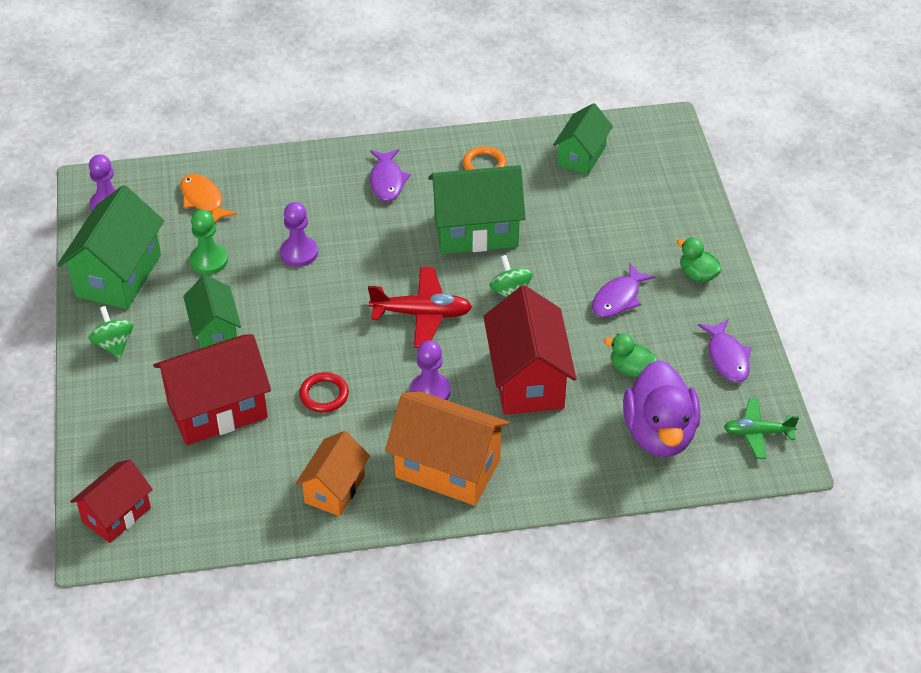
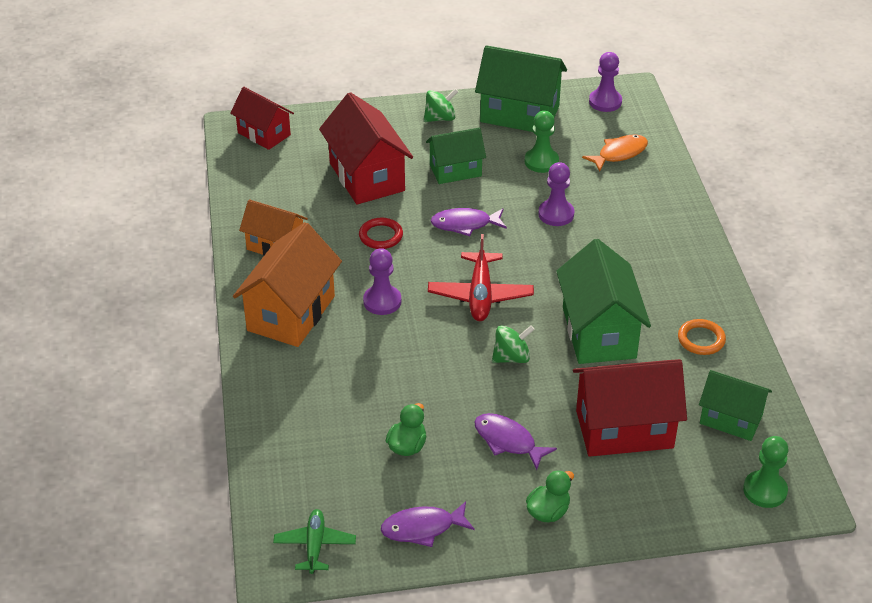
camera: 90 degrees right, 5 degrees down
purple fish [370,149,410,201] -> purple fish moved to [431,208,507,236]
red house [483,285,577,415] -> red house moved to [573,359,687,457]
purple duck [623,360,700,457] -> none
none -> green pawn [743,436,789,508]

